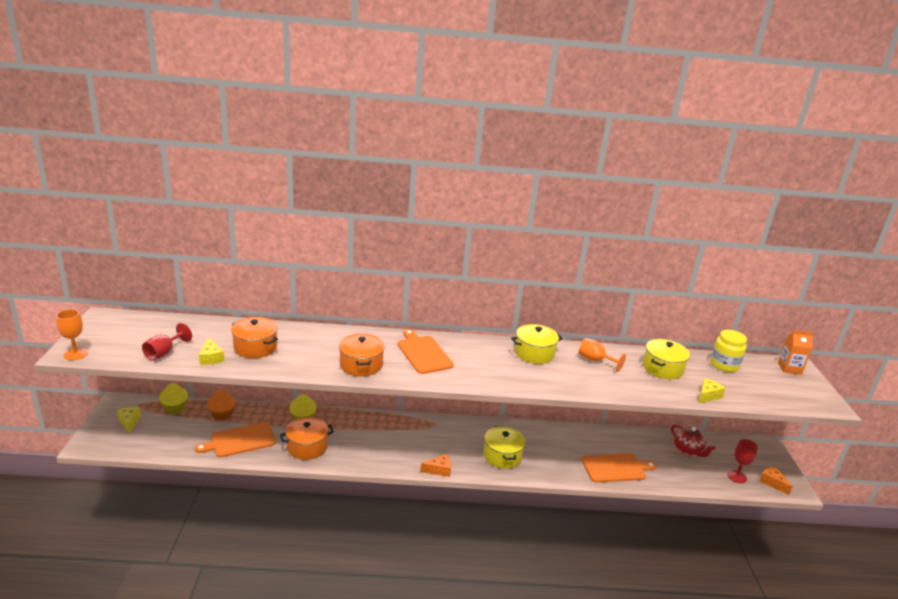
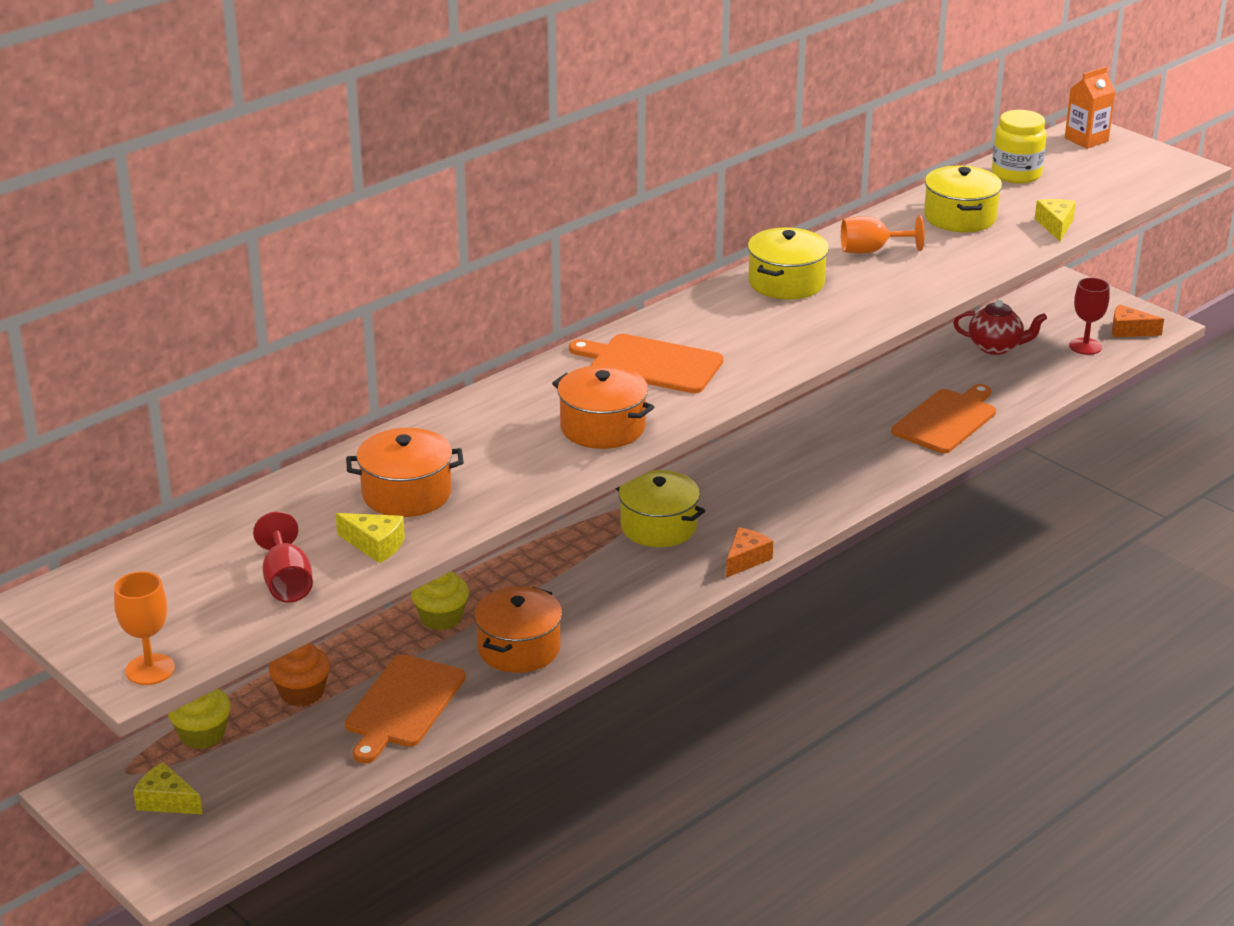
camera: 40 degrees left, 5 degrees up
yellow pot [483,426,526,469] -> yellow pot moved to [615,470,705,547]

